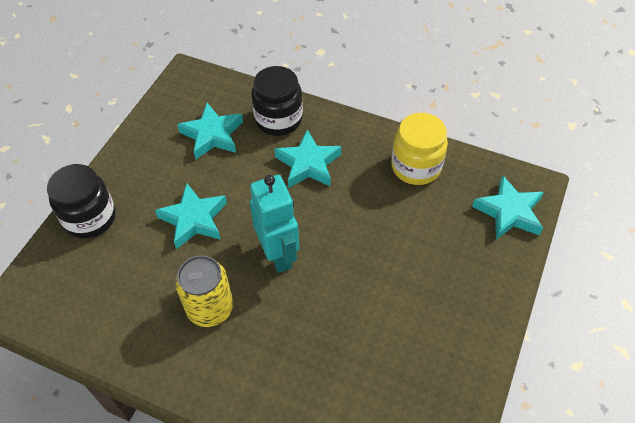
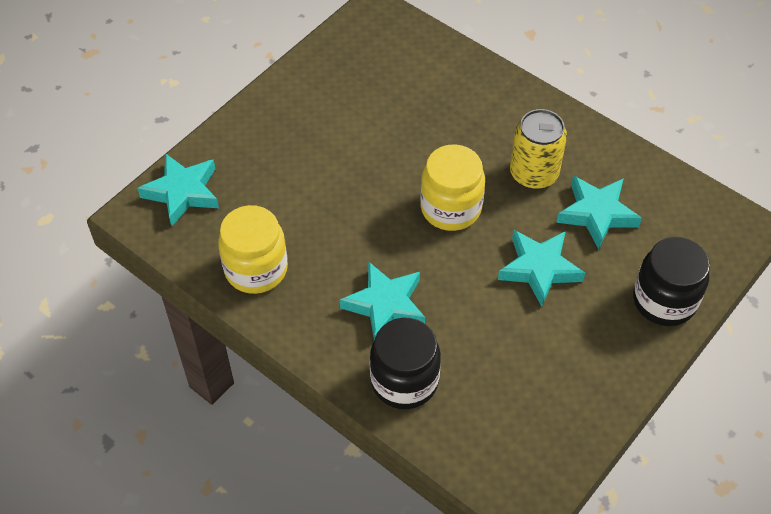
camera: 165 degrees left, 0 degrees up
turquoise star [177,103,243,159] -> turquoise star moved to [556,176,642,249]
turquoise robot [250,175,299,273] -> yellow jar [420,144,485,231]

